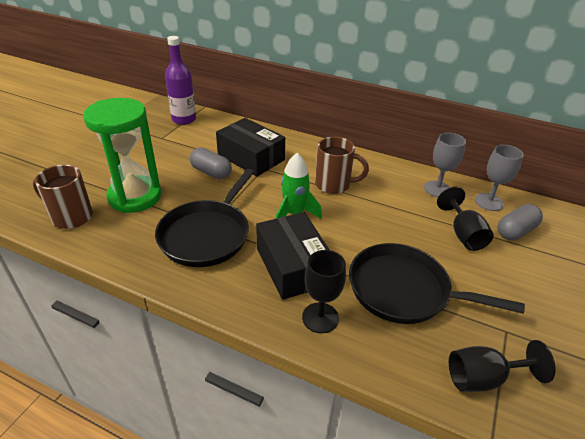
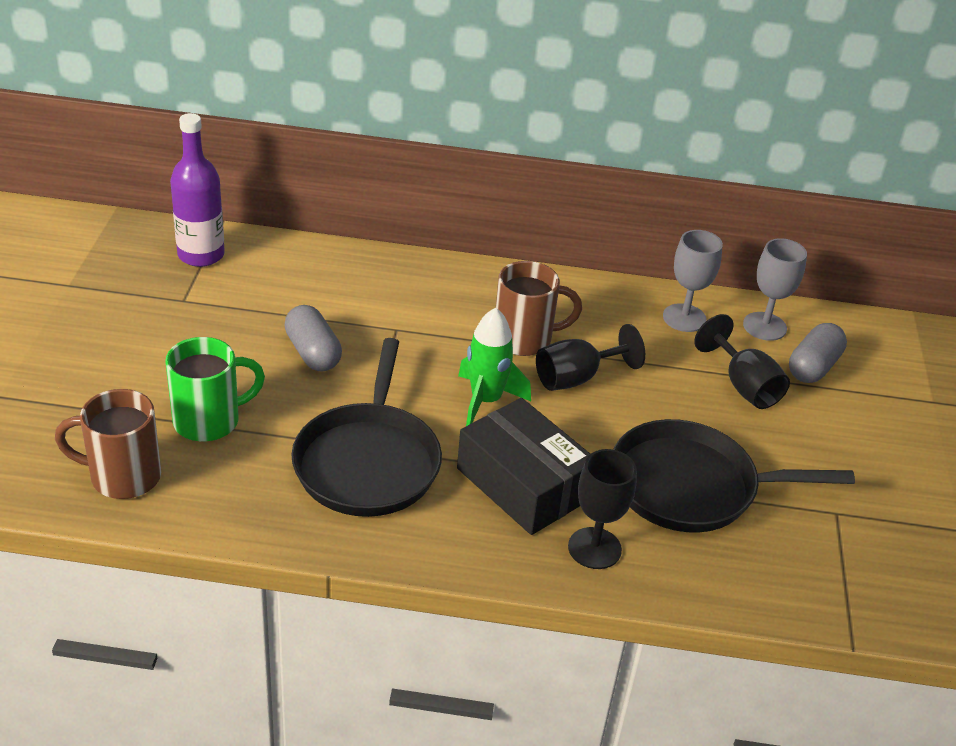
camera: 20 degrees left, 0 degrees up
green hourglass [83,98,161,213] -> green mug [165,337,265,442]
grey capsule [190,148,232,179] -> grey capsule turned 45 degrees clockwise [284,305,342,372]
black box [216,118,285,177] -> none
black goblet [449,340,556,392] -> black goblet moved to [536,324,645,391]

